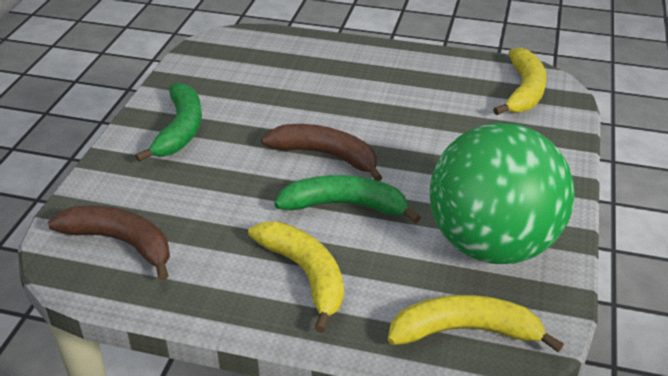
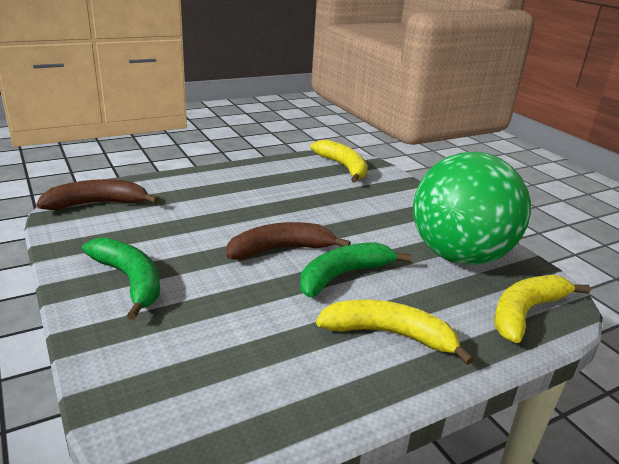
camera: 45 degrees left, 10 degrees down
brown banana [48,205,170,281] -> brown banana moved to [36,179,159,210]

